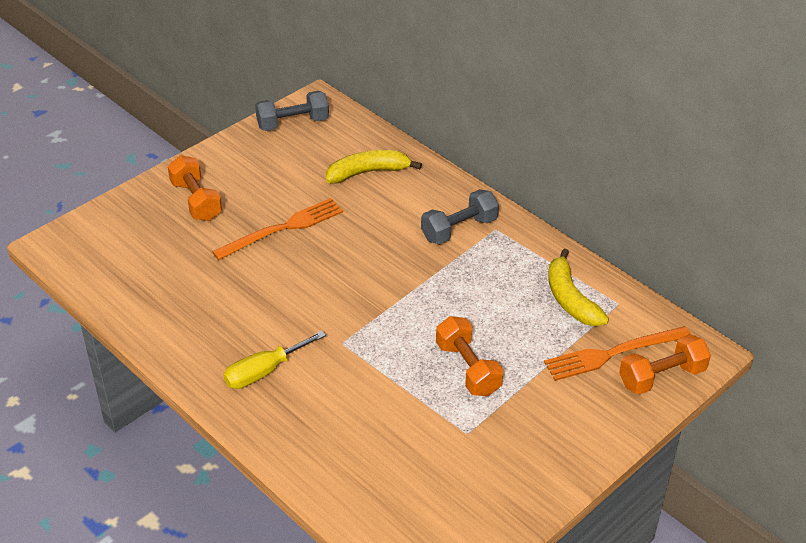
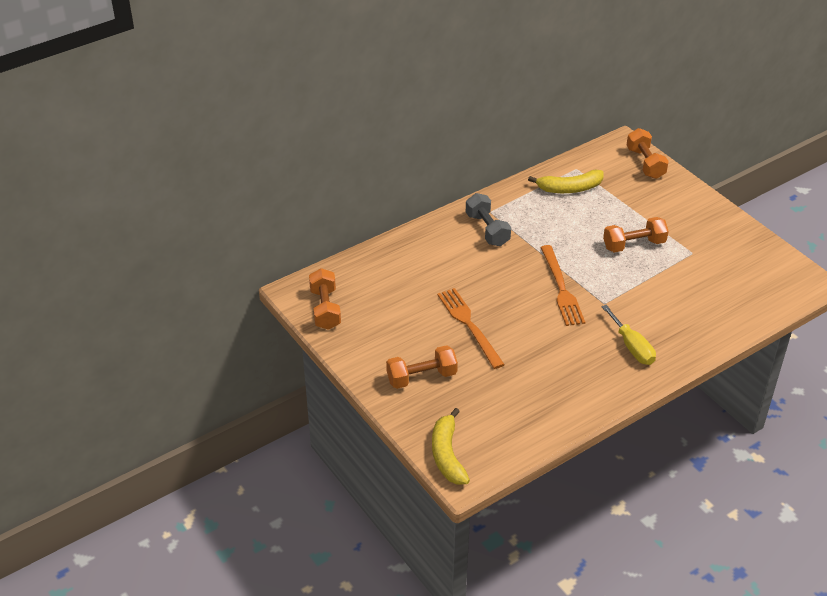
camera: 80 degrees left, 0 degrees up
grey dumbbell [255,91,329,131] -> orange dumbbell [309,268,341,330]
yellow banana [326,150,422,184] -> yellow banana moved to [432,408,470,485]
orange fork [544,326,691,381] -> orange fork moved to [540,245,585,326]

